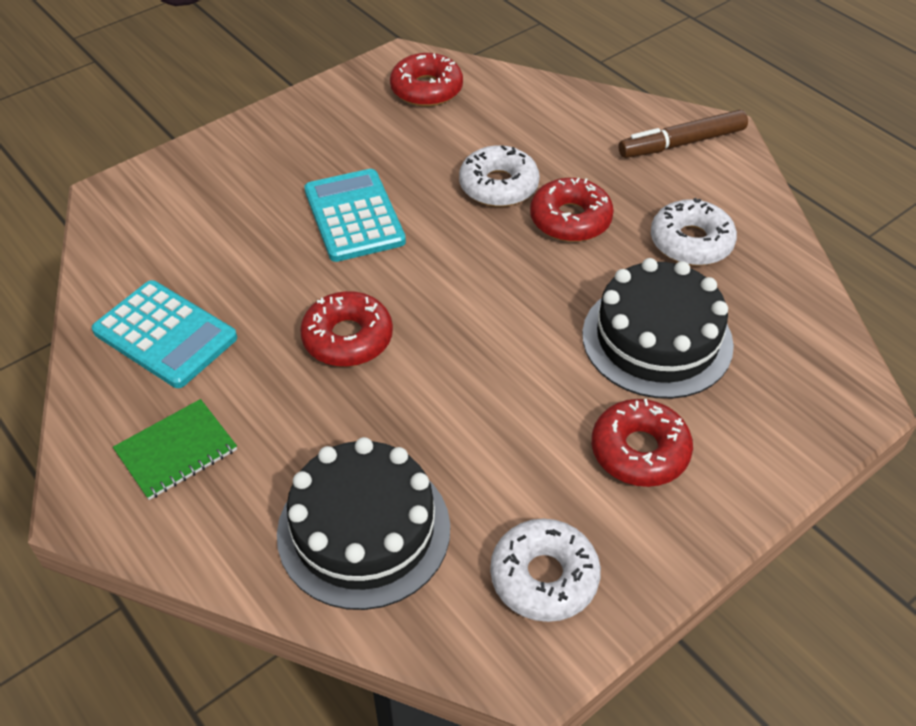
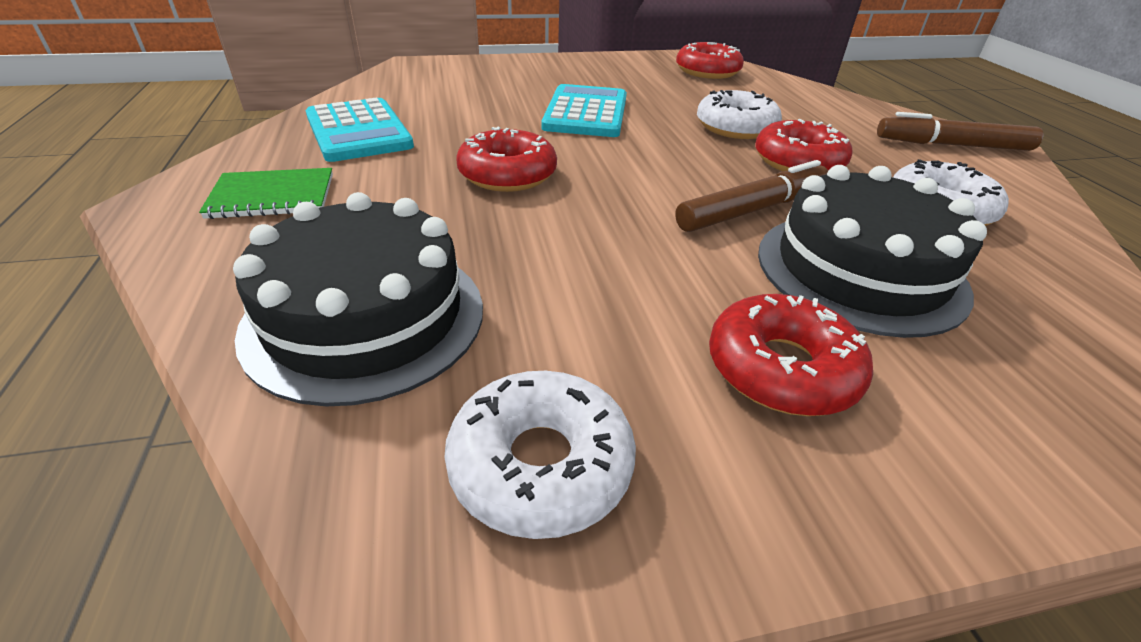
camera: 25 degrees right, 10 degrees down
none -> brown marker [675,160,828,232]

